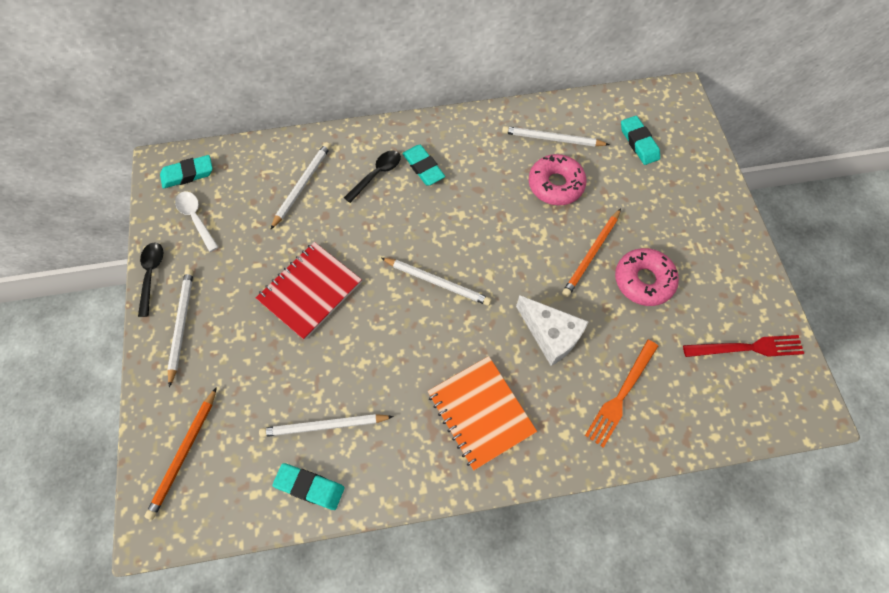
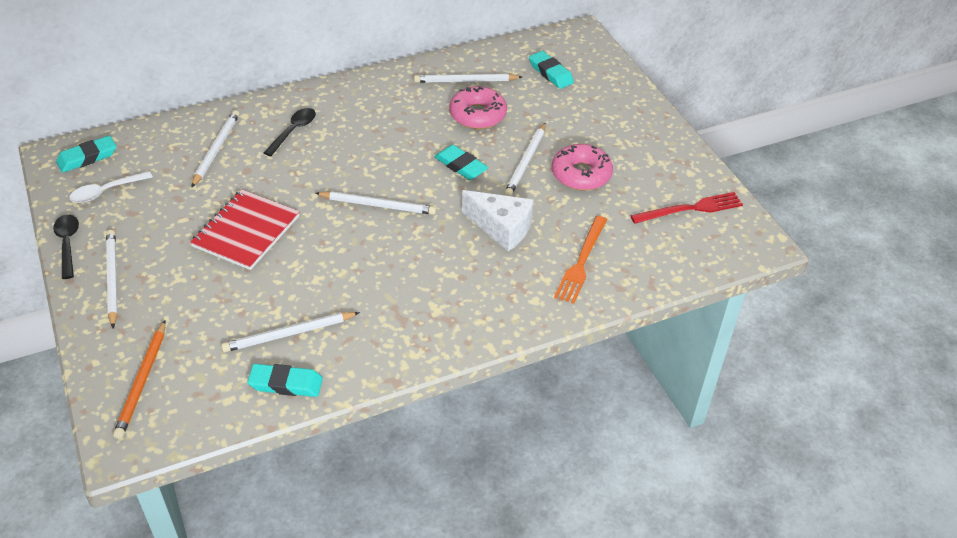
camera: 15 degrees left, 20 degrees down
white spoon [175,192,218,252] -> white spoon turned 75 degrees counterclockwise [69,171,153,203]
turquoise eraser [402,145,445,185] -> turquoise eraser moved to [434,145,488,180]
orange notebook [427,356,537,470] -> none
orange pencil [562,208,621,297] -> white pencil [504,123,546,196]

